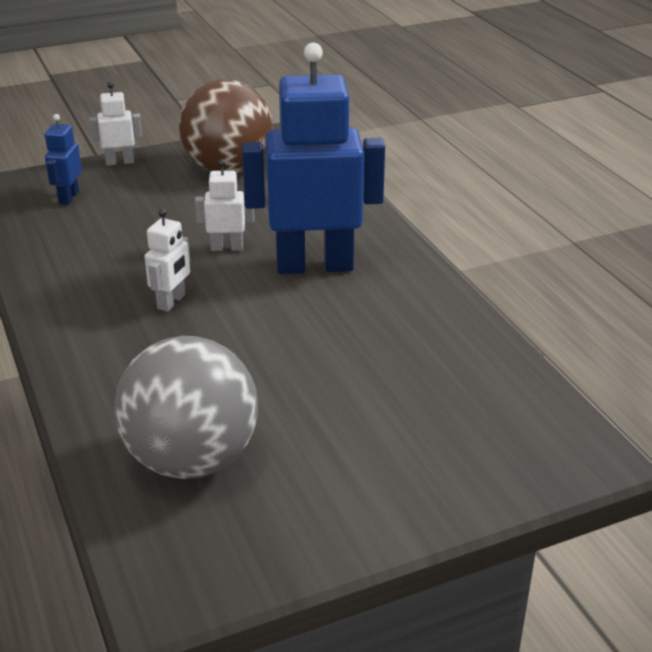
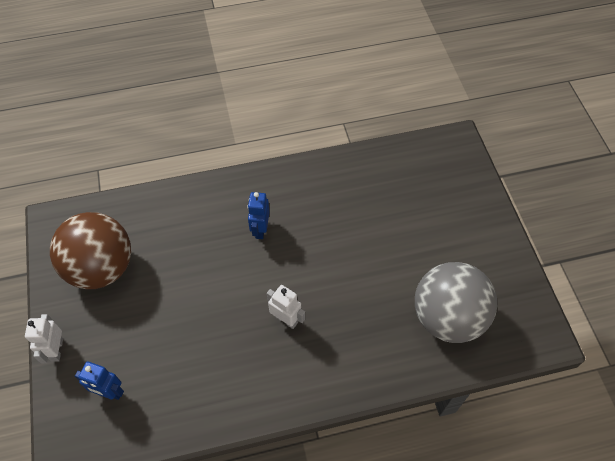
camera: 80 degrees left, 25 degrees up
white robot [195,160,254,251] -> none
blue robot [242,43,385,274] -> blue robot [248,192,270,239], size x0.43

